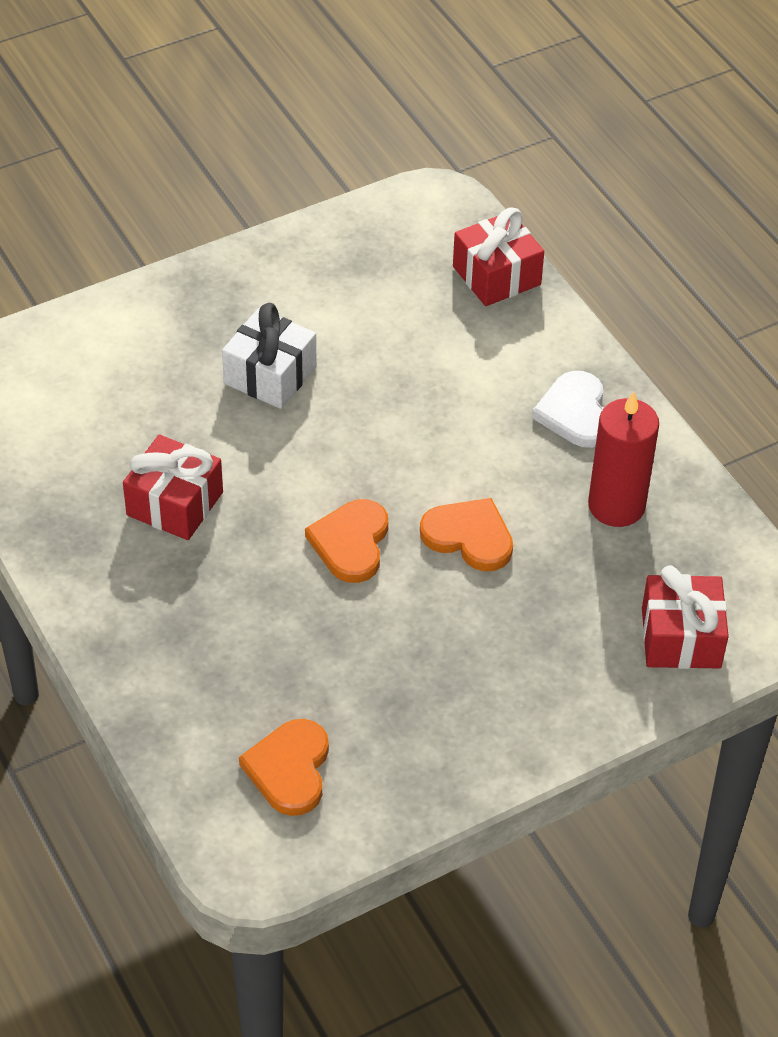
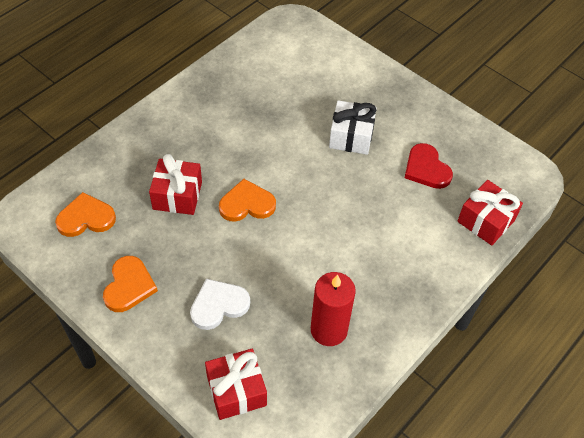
camera: 70 degrees right, 5 degrees up
red gift [123,434,223,540] -> red gift moved to [149,154,202,215]
orange heart [420,498,513,571] -> orange heart moved to [103,256,158,312]
white heart [532,371,604,448] -> white heart moved to [190,279,250,330]
none -> red heart [405,143,453,189]

